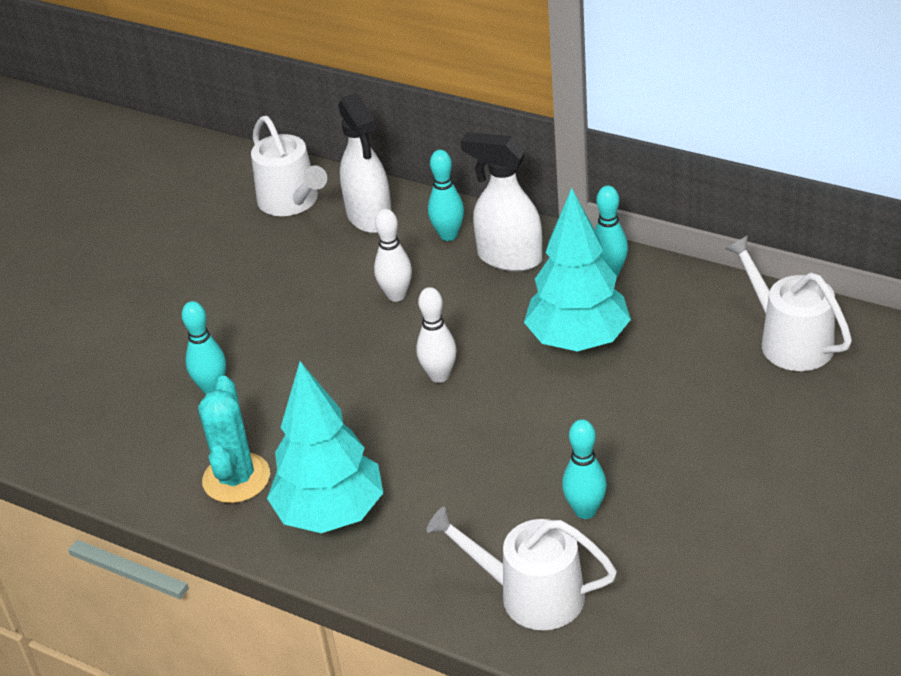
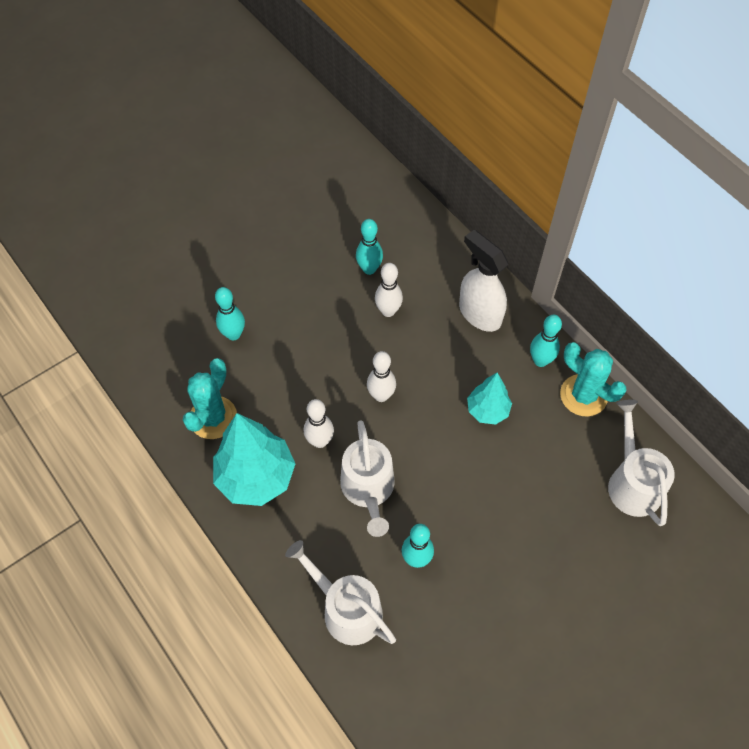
camera: 20 degrees right, 20 degrees up
white watering can [251,116,327,216] -> white watering can moved to [340,420,395,537]
white spray bottle [338,93,392,233] -> none
turquoise bowling pin [428,150,464,241] -> turquoise bowling pin moved to [356,219,383,275]
turquoise tree [524,188,631,352] -> turquoise tree [467,373,512,425], size x0.57
none -> white bowling pin [304,399,334,448]
none -> turquoise cactus [560,342,626,417]

